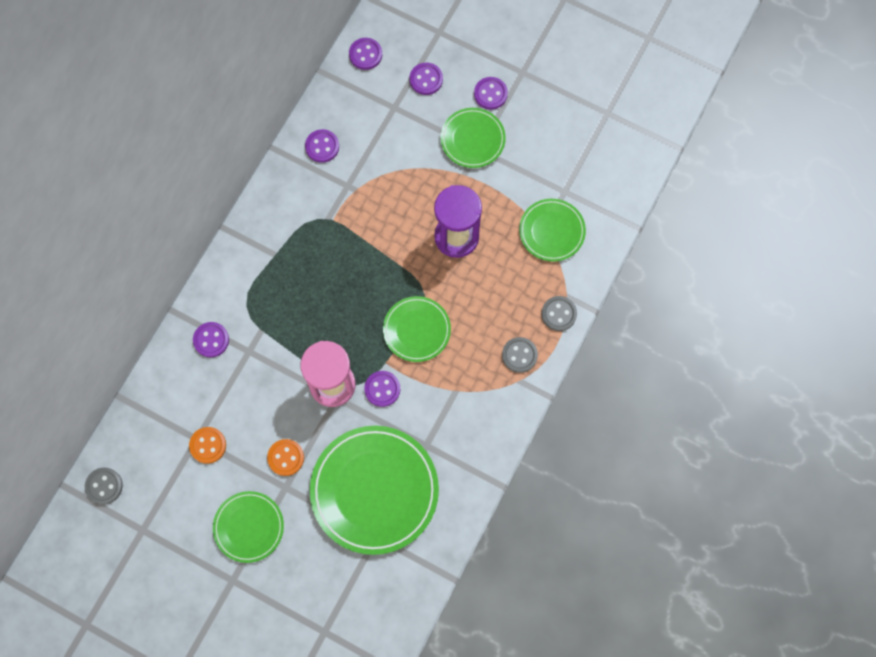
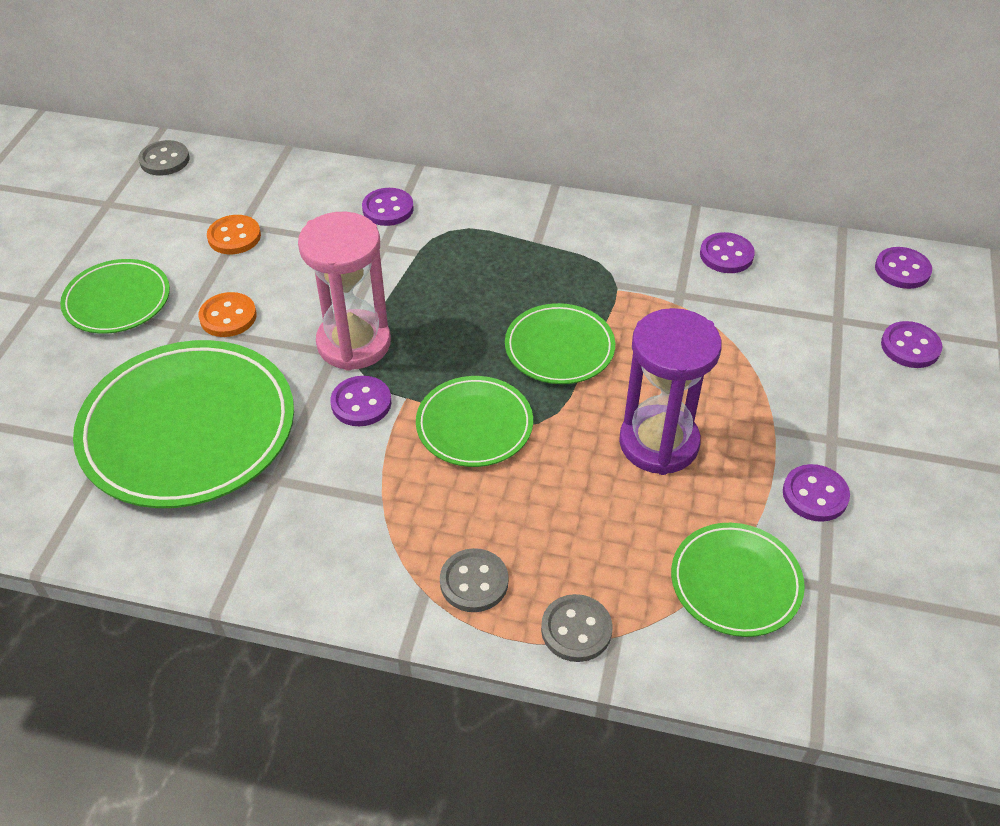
camera: 75 degrees right, 25 degrees down
green plate [440,108,506,168] -> green plate moved to [505,303,615,384]
purple button [474,77,508,110] -> purple button moved to [783,464,850,522]

